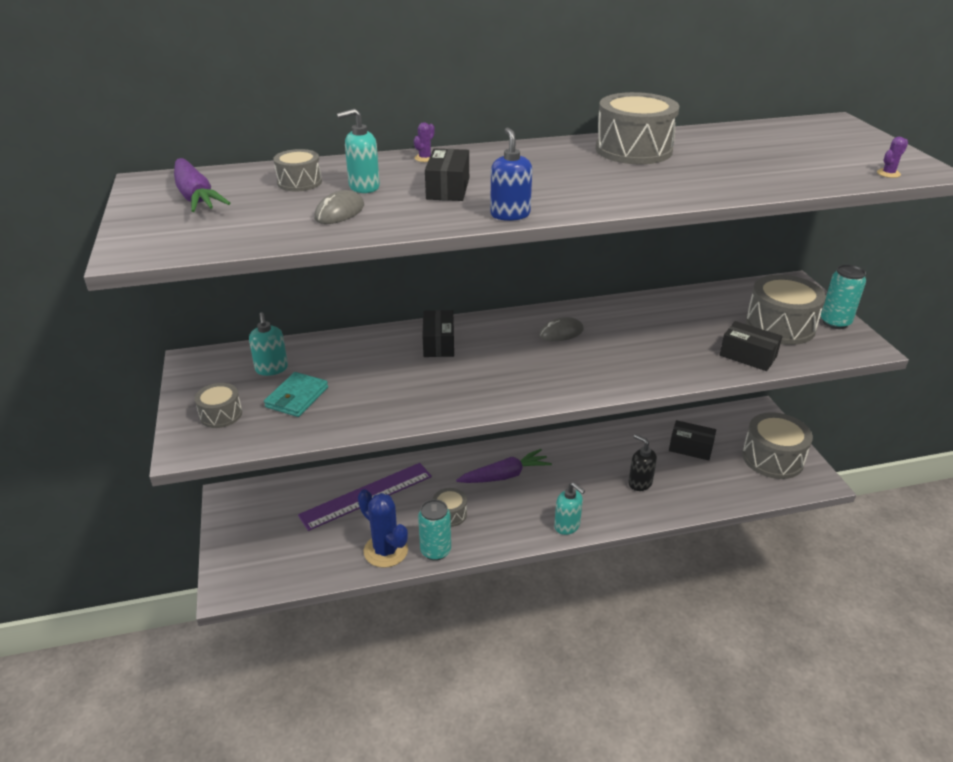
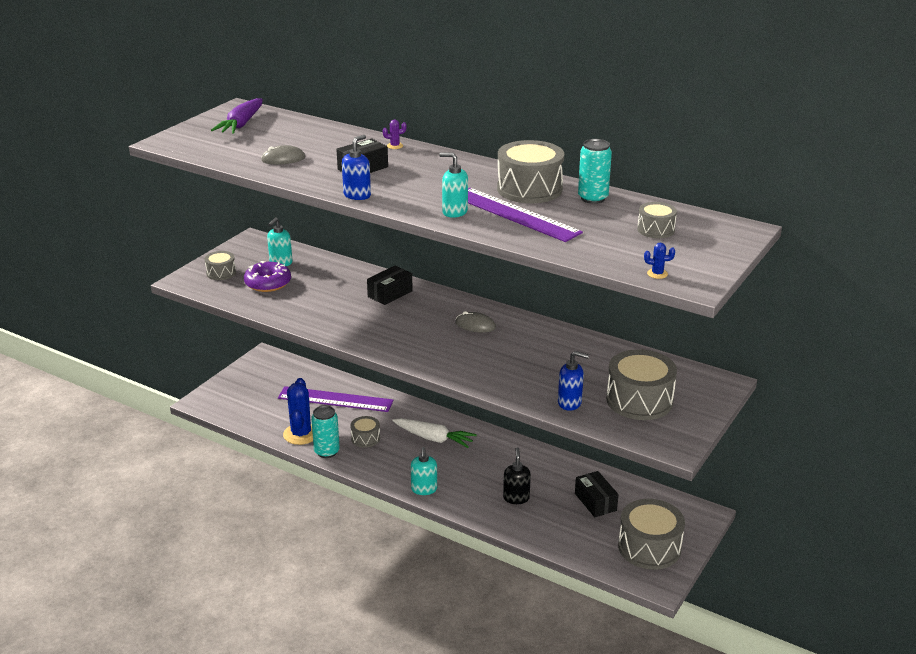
camera: 45 degrees right, 5 degrees down
turquoise wallet [264,372,328,417] -> purple donut [244,261,291,292]
grey drum [273,149,322,192] -> grey drum moved to [637,202,677,238]
turquoise soap dispenser [337,109,380,193] -> turquoise soap dispenser moved to [439,152,468,218]
purple carrot [456,449,552,483] -> white carrot [392,418,477,448]
black box [720,321,782,371] -> blue soap dispenser [558,351,589,411]
turquoise can [821,265,866,329] -> turquoise can moved to [578,139,612,204]
purple cactus [877,137,908,178] -> blue cactus [644,243,675,279]
none -> purple ruler [468,188,583,242]

